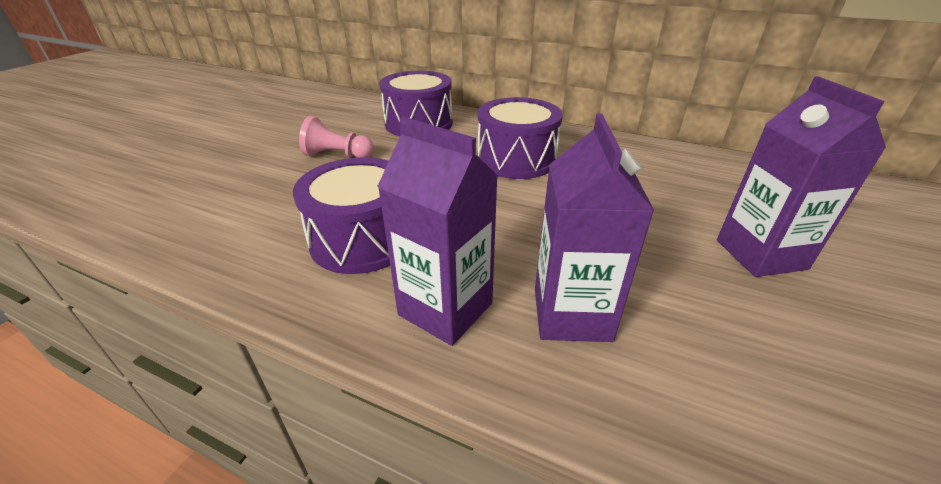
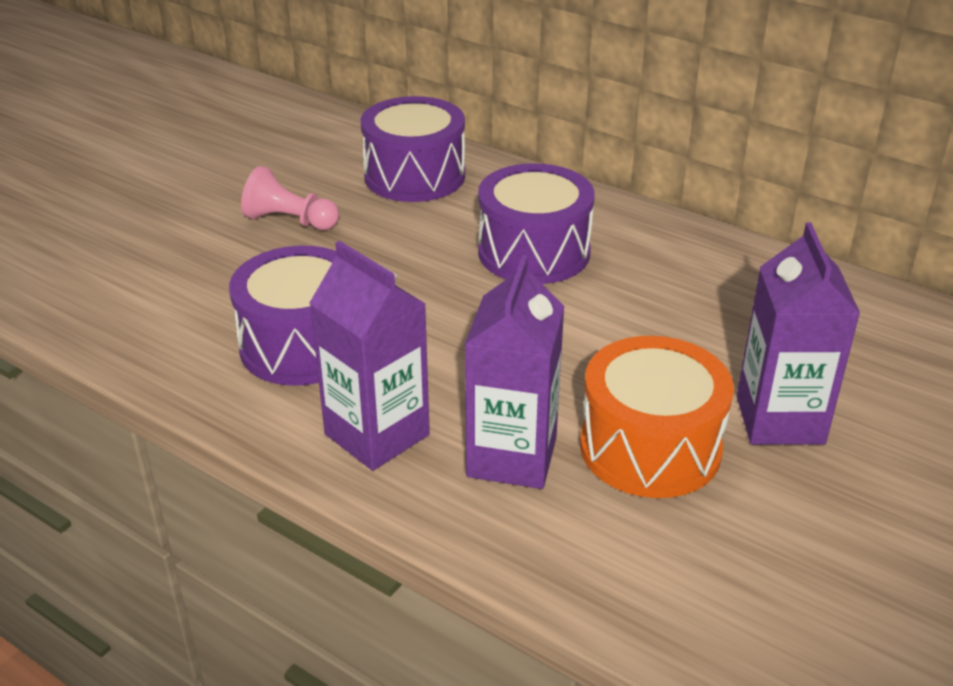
camera: 10 degrees right, 0 degrees up
none -> orange drum [580,336,734,498]

